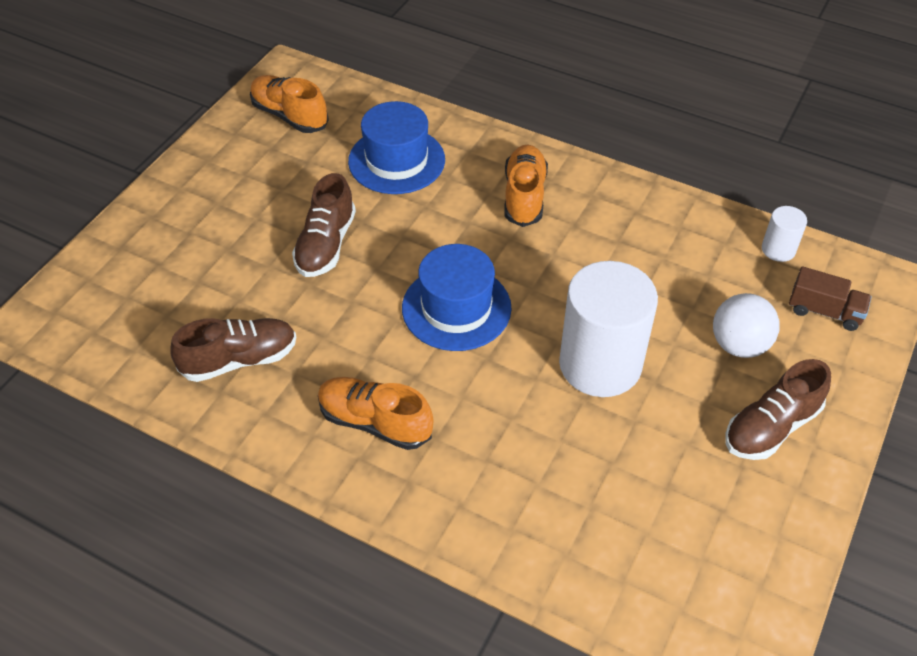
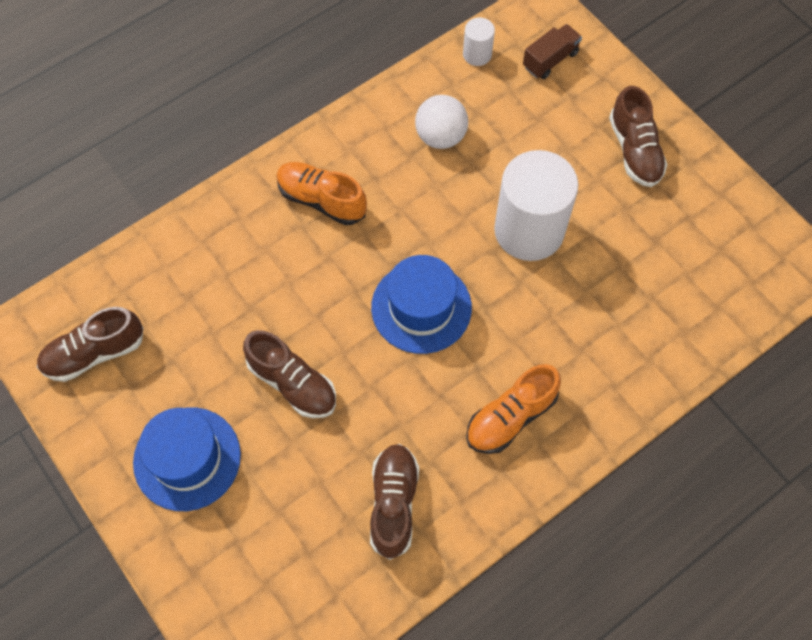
camera: 65 degrees left, 15 degrees up
orange shoe [250,75,329,133] -> brown shoe [37,307,144,382]
blue hat [348,101,445,194] -> blue hat moved to [133,407,241,511]
white ball [713,293,779,358] -> white ball moved to [415,95,468,149]

